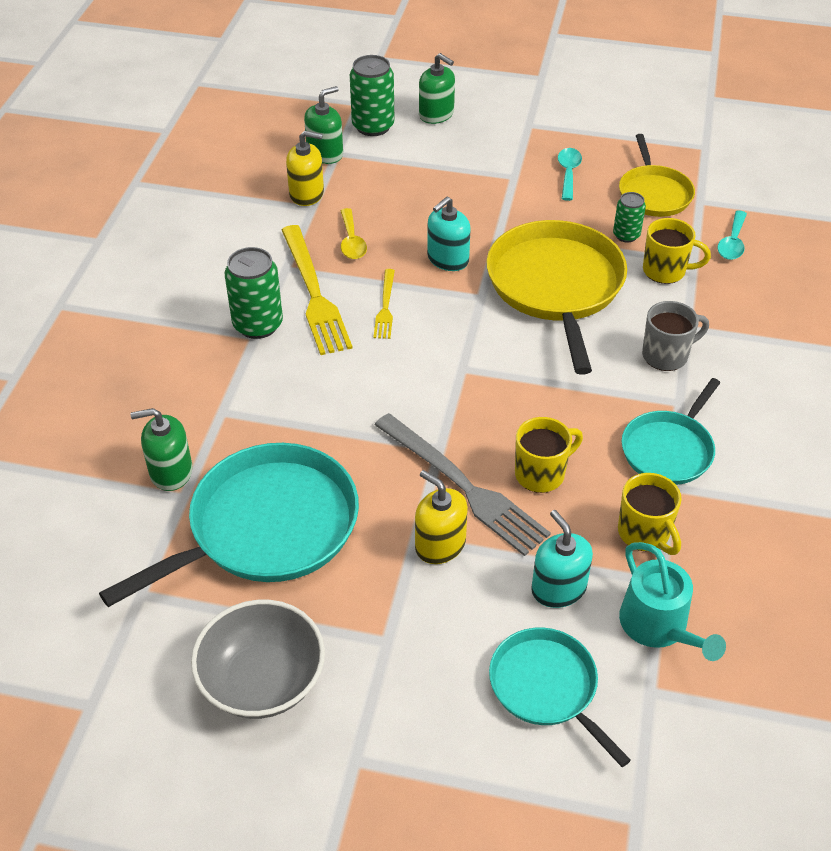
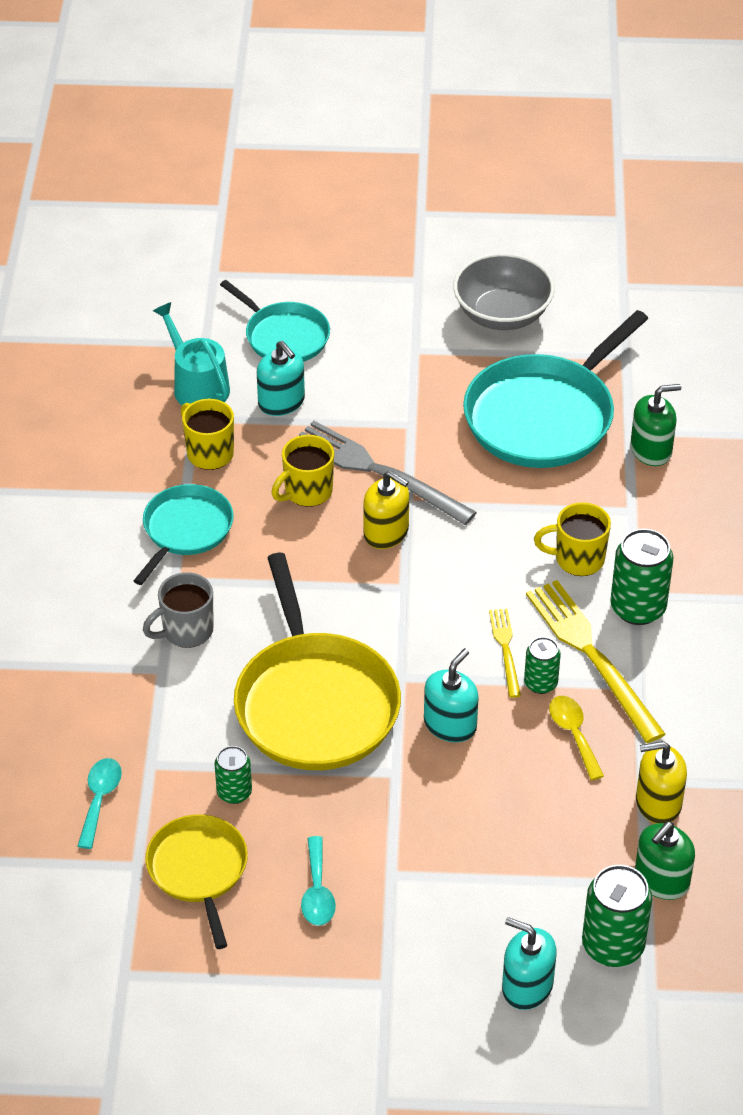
camera: 170 degrees right, 0 degrees up
yellow soap dispenser [415,470,468,564] -> yellow soap dispenser moved to [363,471,409,549]
green soap dispenser [419,53,455,124] -> turquoise soap dispenser [502,917,556,1010]
yellow mug [643,218,711,284] -> yellow mug moved to [534,502,611,576]
none -> green can [524,637,561,694]

